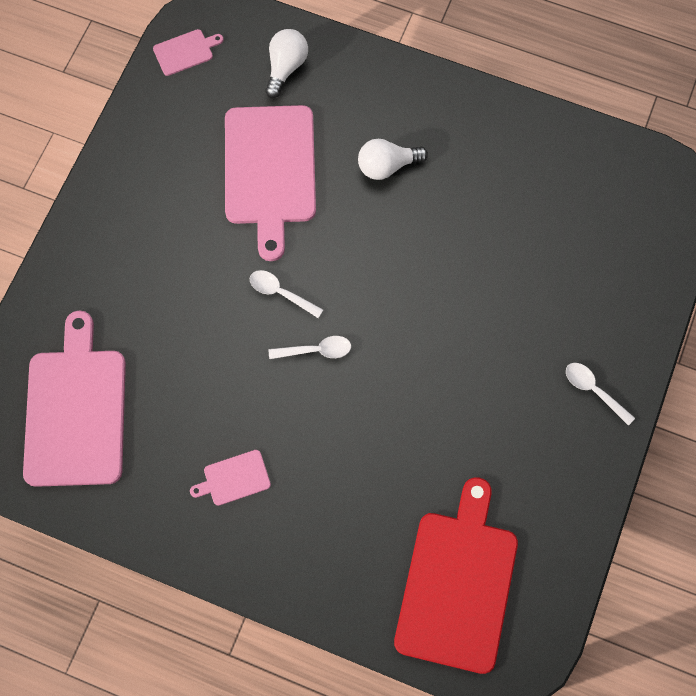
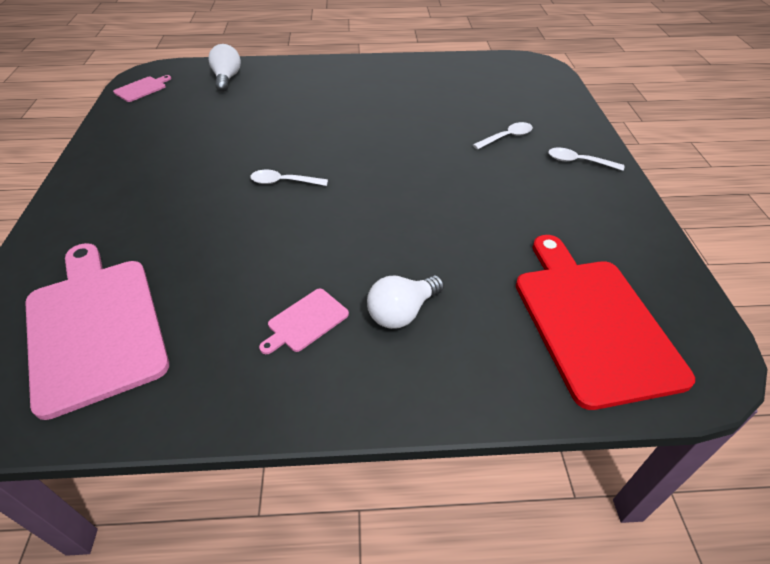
camera: 25 degrees left, 25 degrees down
pink cutting board [225,105,316,261] -> none
white spoon [269,336,351,359] -> white spoon moved to [473,122,533,149]
white light bulb [358,139,428,180] -> white light bulb moved to [367,275,444,329]

